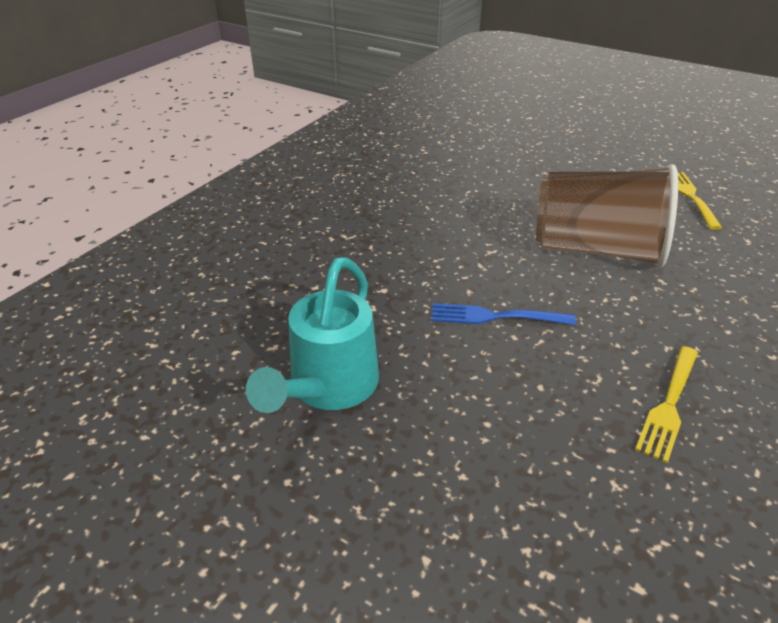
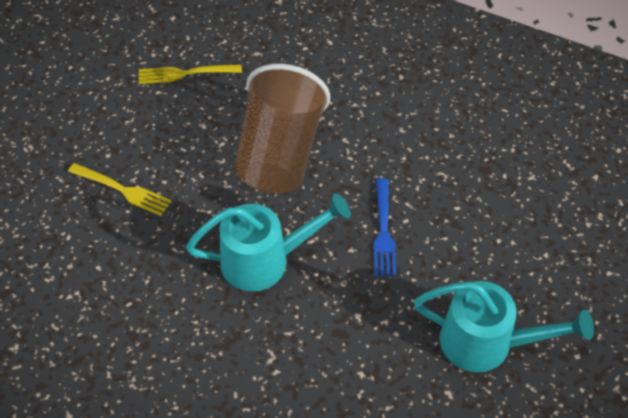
camera: 95 degrees left, 15 degrees up
yellow fork [635,346,698,463] -> yellow fork moved to [68,163,172,216]
none -> turquoise watering can [186,194,351,291]

